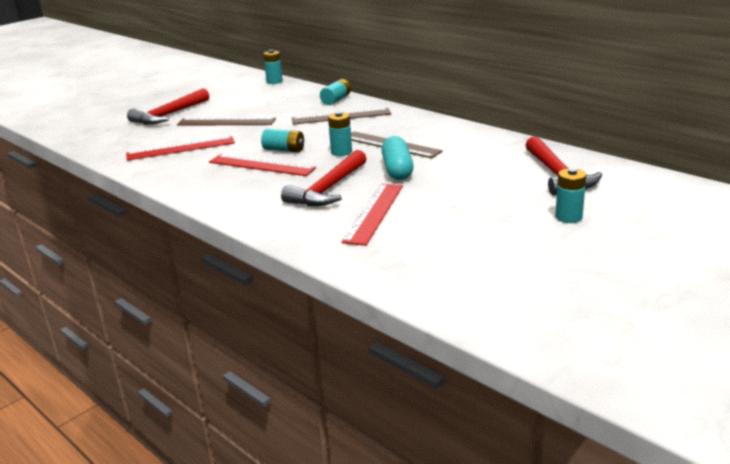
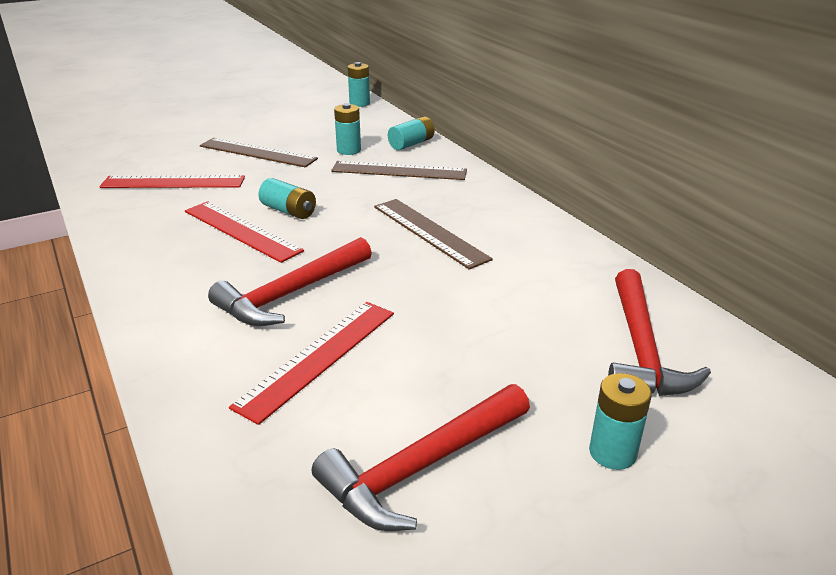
camera: 15 degrees right, 5 degrees up
red hammer [127,88,209,125] -> red hammer moved to [312,384,530,531]
turquoise battery [328,112,352,156] -> turquoise battery moved to [334,103,361,155]
turquoise capsule [381,136,414,180] -> none

